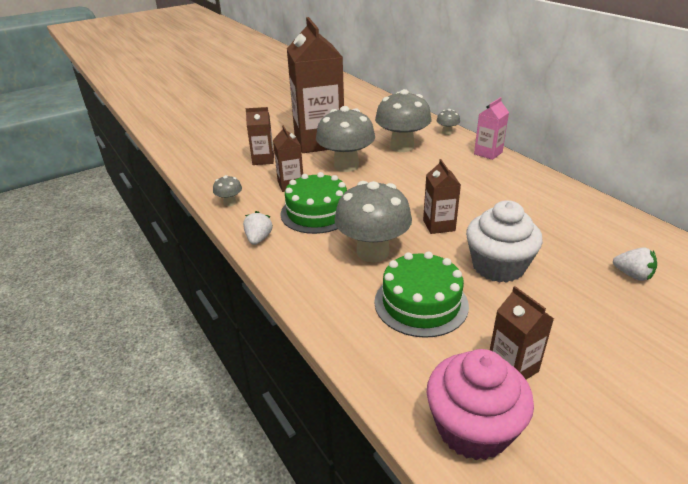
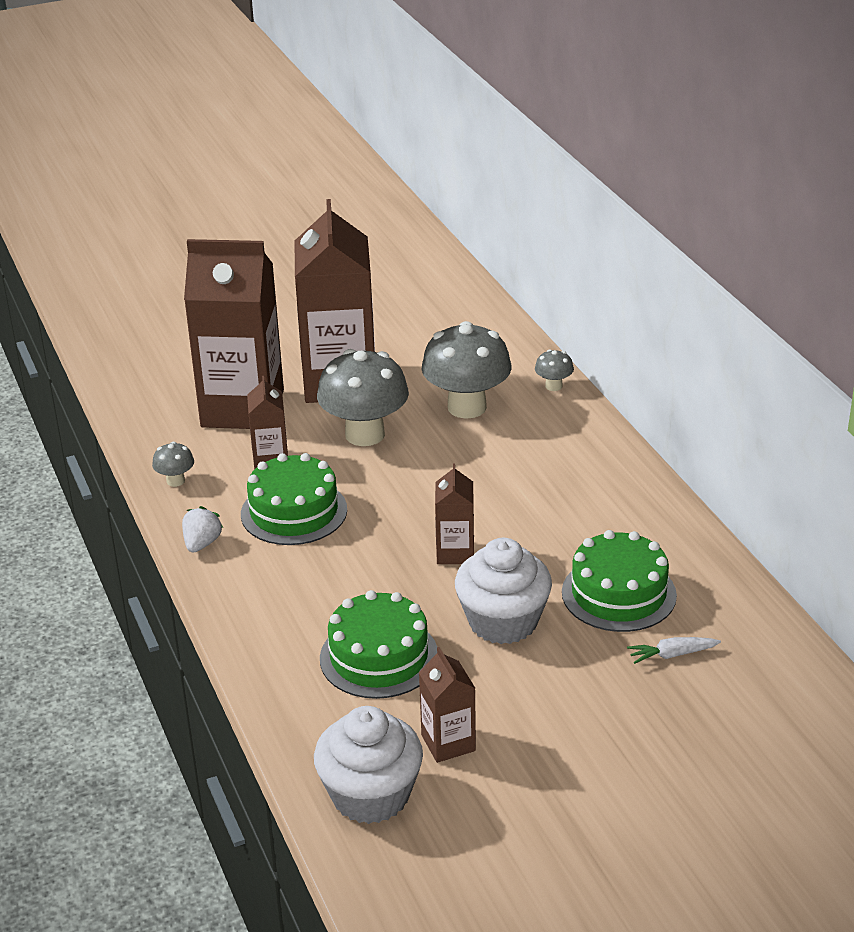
camera: 10 degrees right, 0 degrees up
brown carton [246,107,274,165] -> brown carton [184,239,284,429], size x2.20
grey mushroom [334,181,412,262] -> none
pink cupcake [427,349,534,460] -> white cupcake [314,706,423,824]
pink carton [474,97,509,160] -> none
white strawberry [613,247,657,281] -> white carrot [627,637,721,664]
none -> green cake [562,530,677,632]

